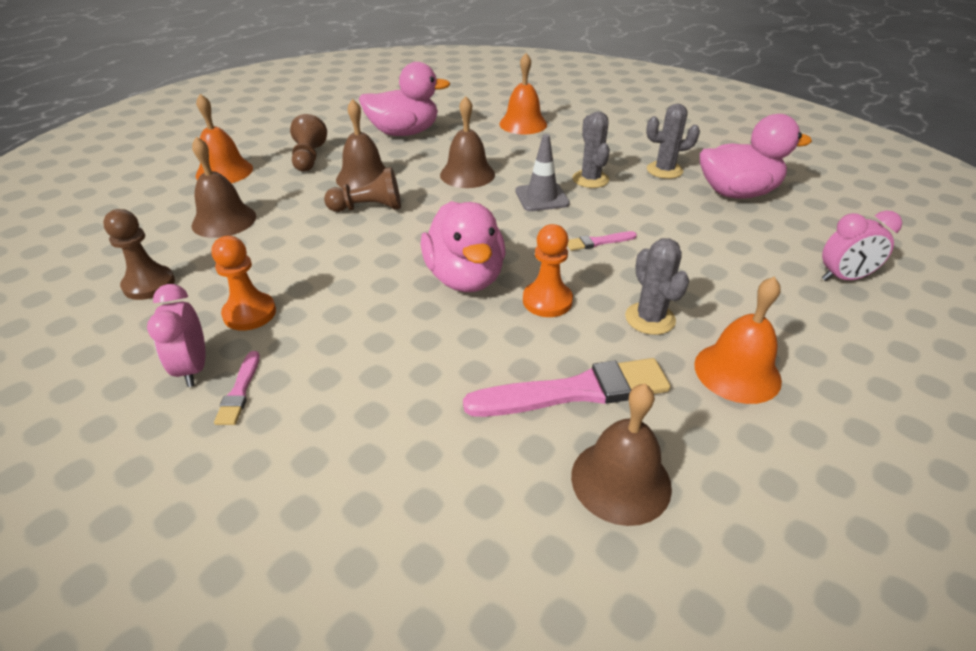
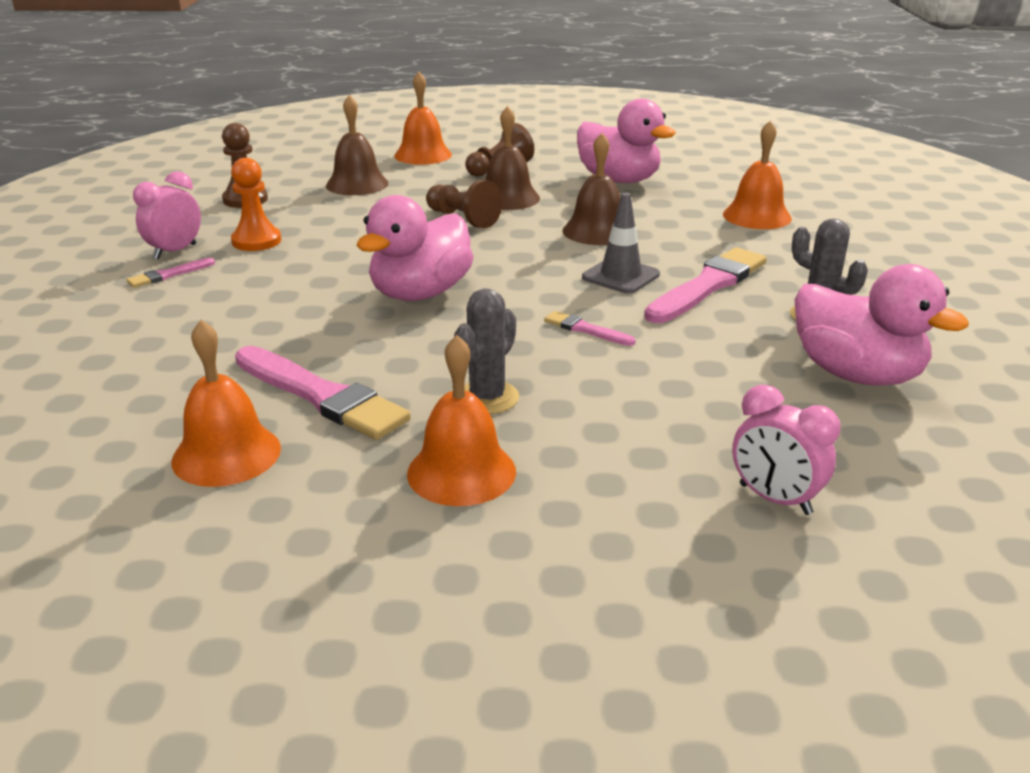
camera: 50 degrees right, 10 degrees down
orange pawn [523,224,573,317] -> none
brown bell [571,384,672,526] -> orange bell [171,320,281,487]
grey cactus [573,112,610,188] -> pink brush [644,247,767,323]

